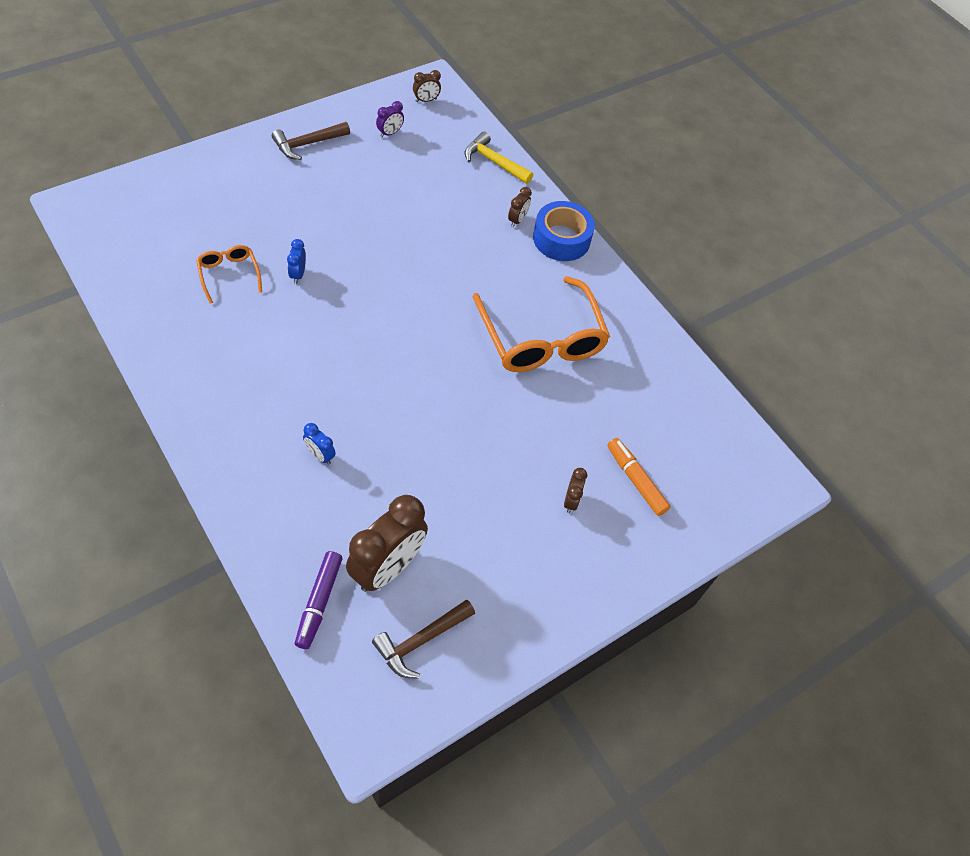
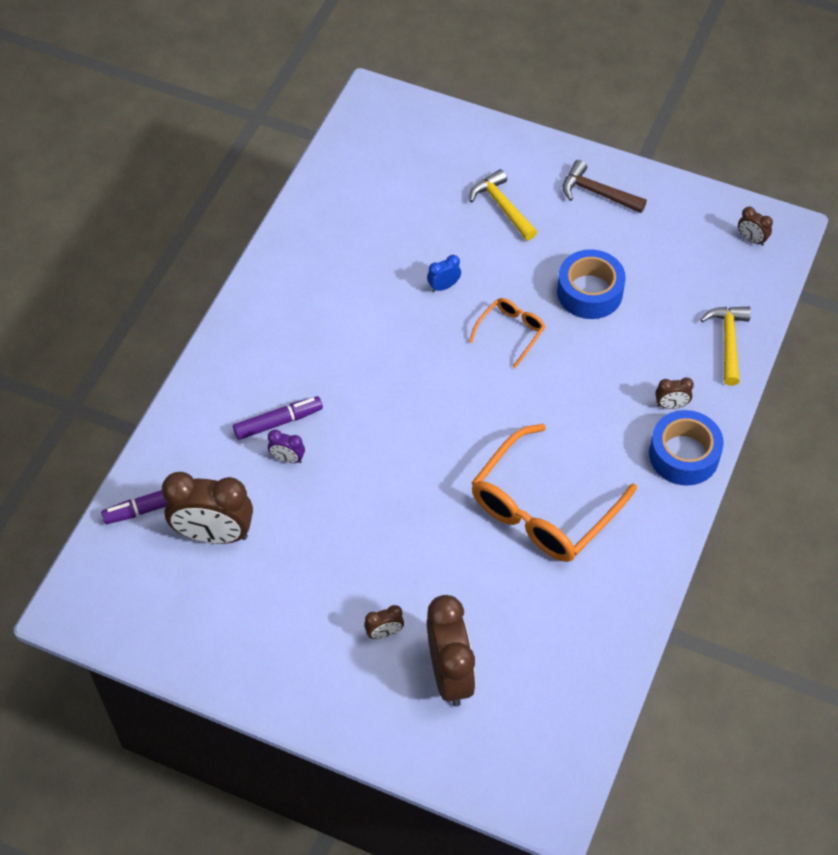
camera: 65 degrees right, 0 degrees up
orange glasses [196,245,262,304] -> orange glasses moved to [469,298,545,368]
blue clock [303,423,336,465] -> purple marker [233,396,323,440]
brown hammer [372,600,475,679] -> none
purple clock [376,101,404,137] -> purple clock moved to [268,430,305,463]
orange marker [607,438,671,516] -> brown clock [427,595,476,707]
none -> yellow hammer [469,169,537,241]
none -> blue tape [557,249,626,319]

